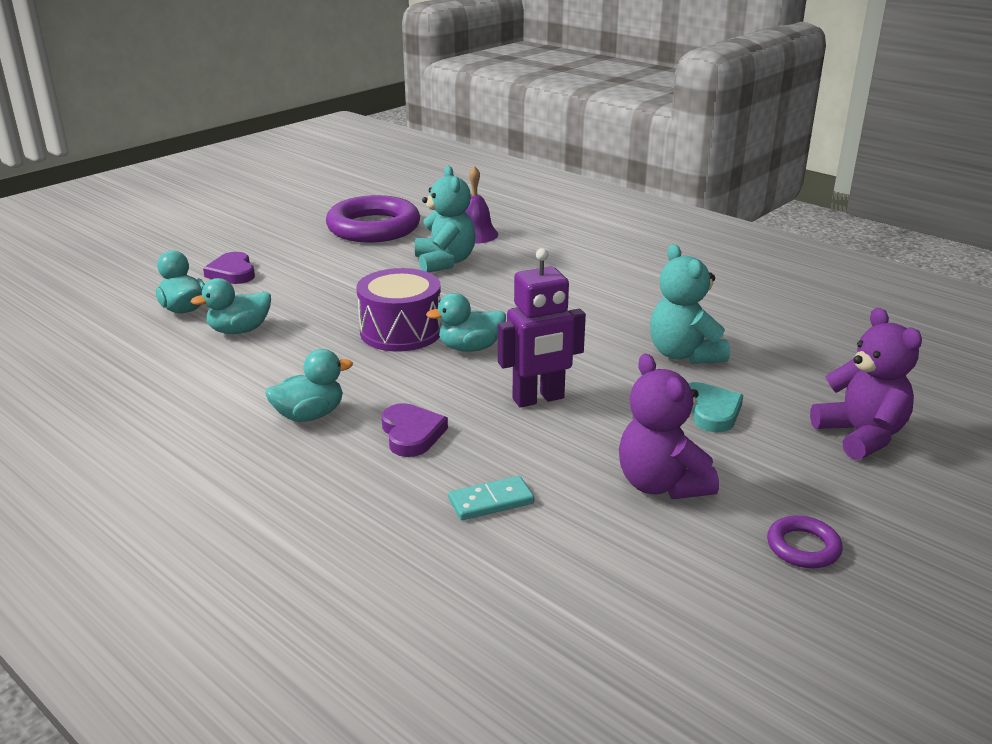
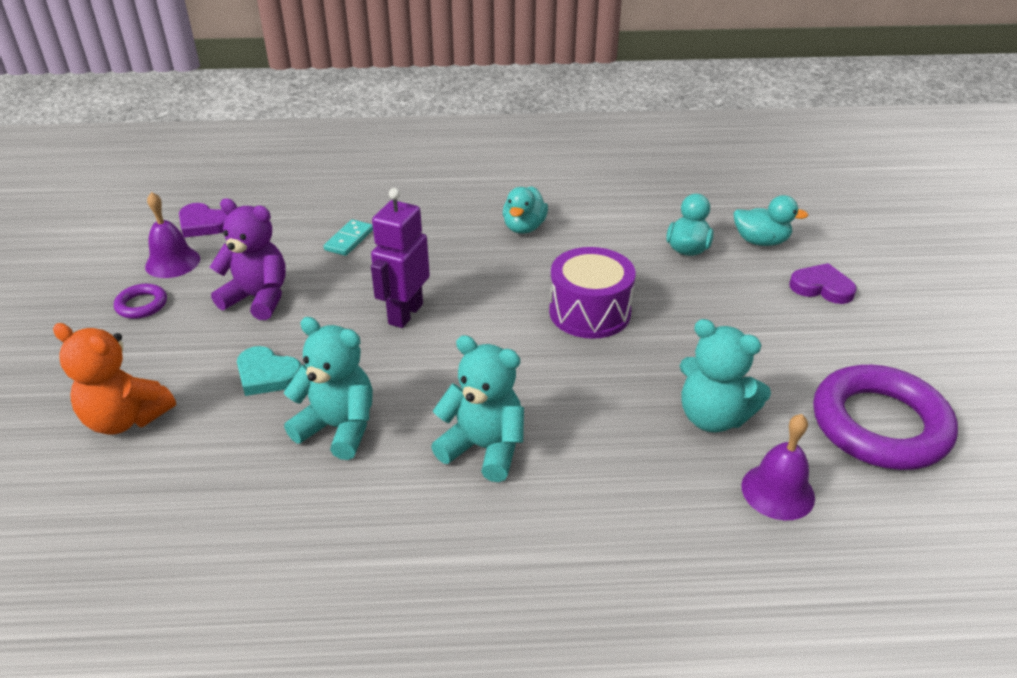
camera: 135 degrees right, 10 degrees up
purple heart [382,403,448,457] -> purple heart moved to [179,203,227,238]
turquoise duck [426,293,506,352] -> none
purple teddy bear [810,308,922,460] -> orange teddy bear [53,323,176,435]
none -> purple bell [145,192,200,278]
none -> turquoise teddy bear [431,335,524,482]

